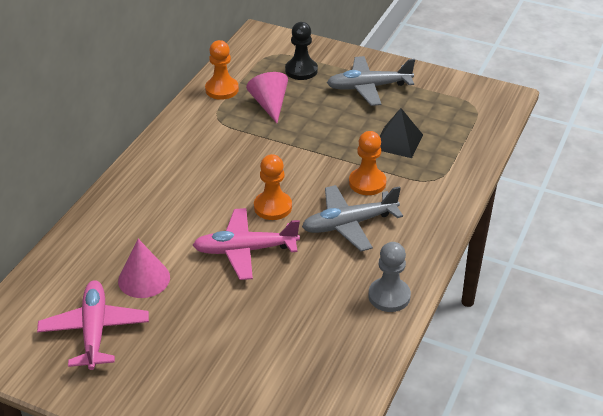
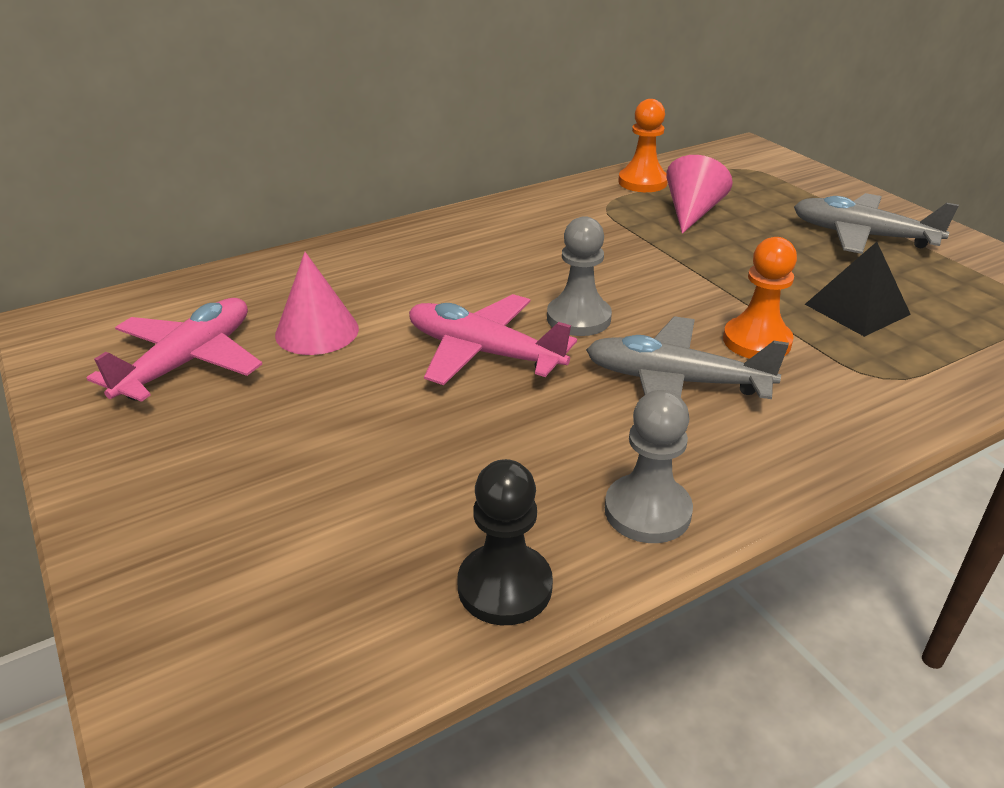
camera: 35 degrees right, 5 degrees down
orange pawn [254,154,292,220] -> grey pawn [547,216,612,336]
black pawn [285,22,318,80] -> black pawn moved to [457,459,553,625]

